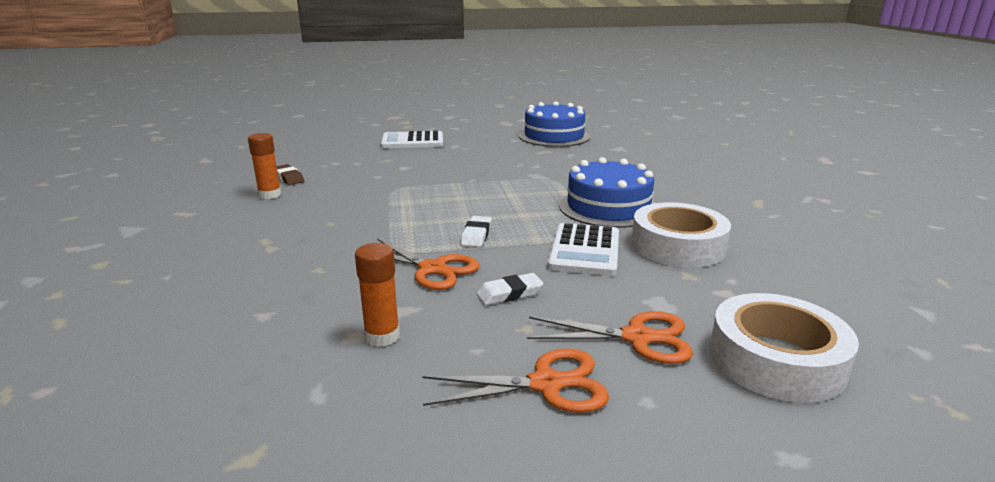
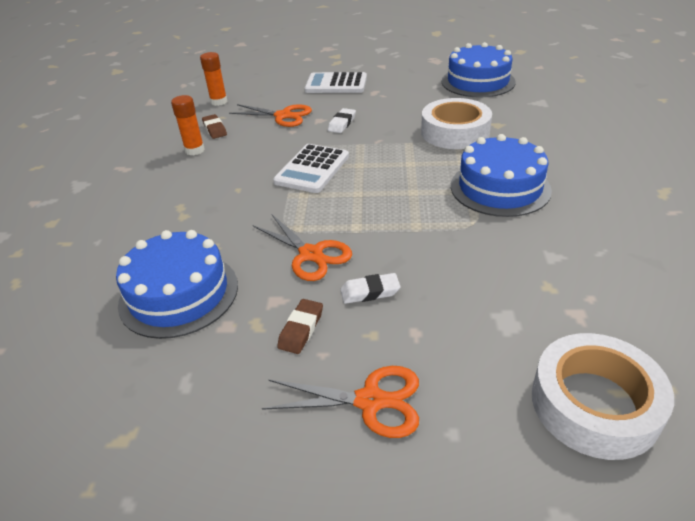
camera: 15 degrees right, 15 degrees up
orange glue stick [355,243,400,347] -> orange glue stick moved to [200,52,228,106]
white eraser [461,216,492,247] -> white eraser moved to [328,108,356,133]
orange scissors [527,311,693,364] -> orange scissors moved to [229,104,312,127]
white calculator [548,223,619,276] -> white calculator moved to [273,144,349,193]
white tape [631,202,731,268] -> white tape moved to [421,98,492,149]
none -> blue cake [116,230,238,339]
none -> brown eraser [277,299,323,354]

